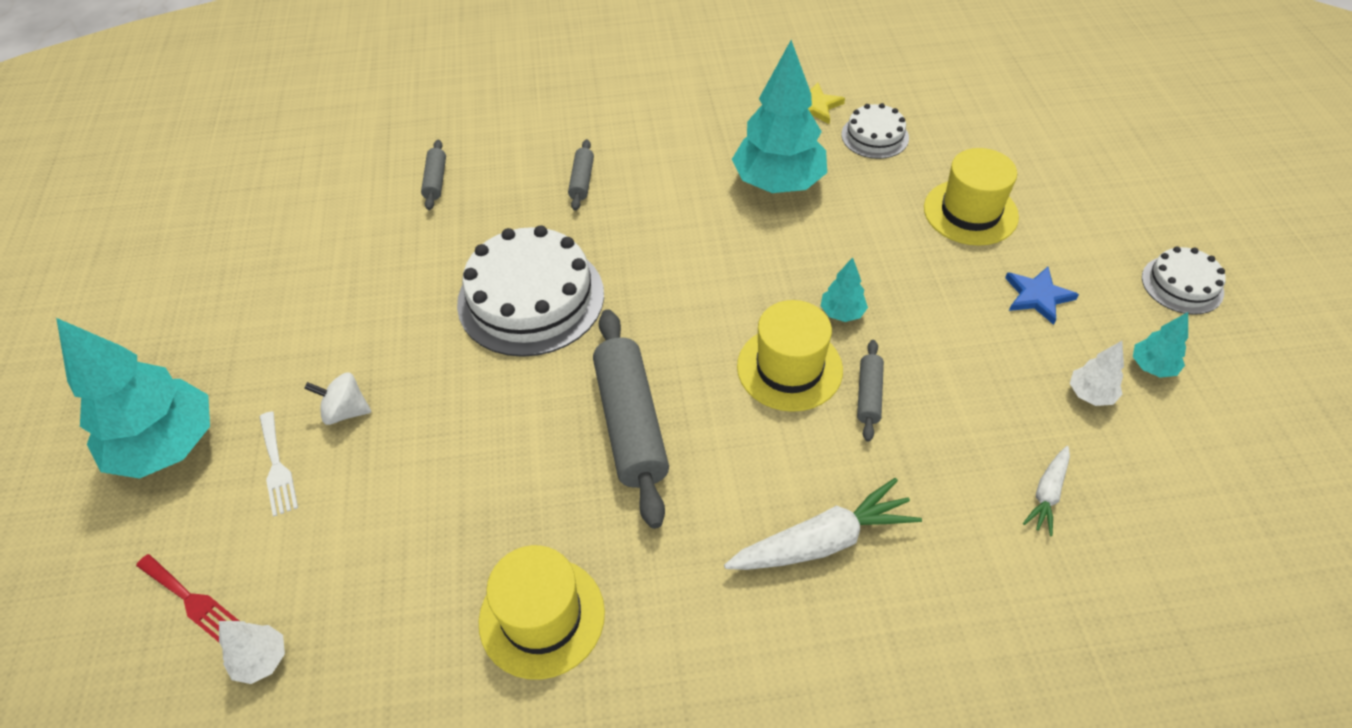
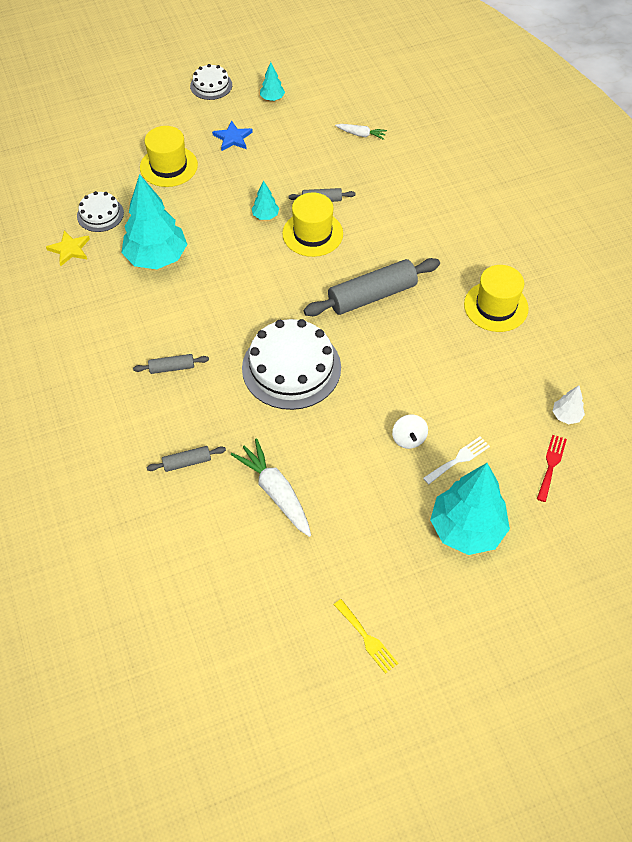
camera: 105 degrees left, 5 degrees up
white carrot [724,478,922,570] -> white carrot moved to [231,438,311,537]
white tree [1070,341,1124,406] -> none
none -> yellow fork [334,599,398,674]

